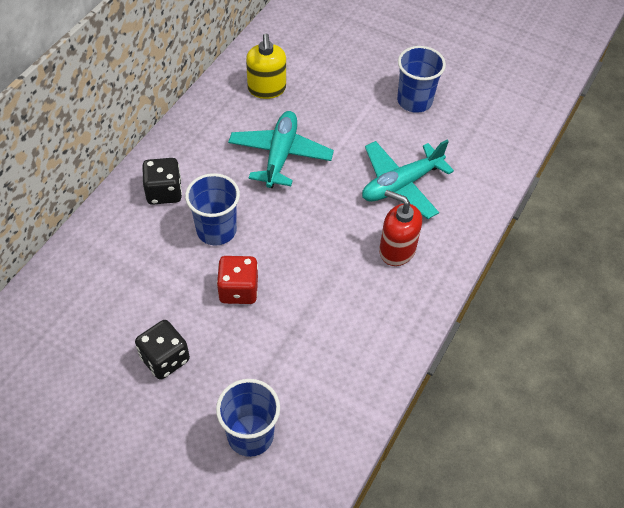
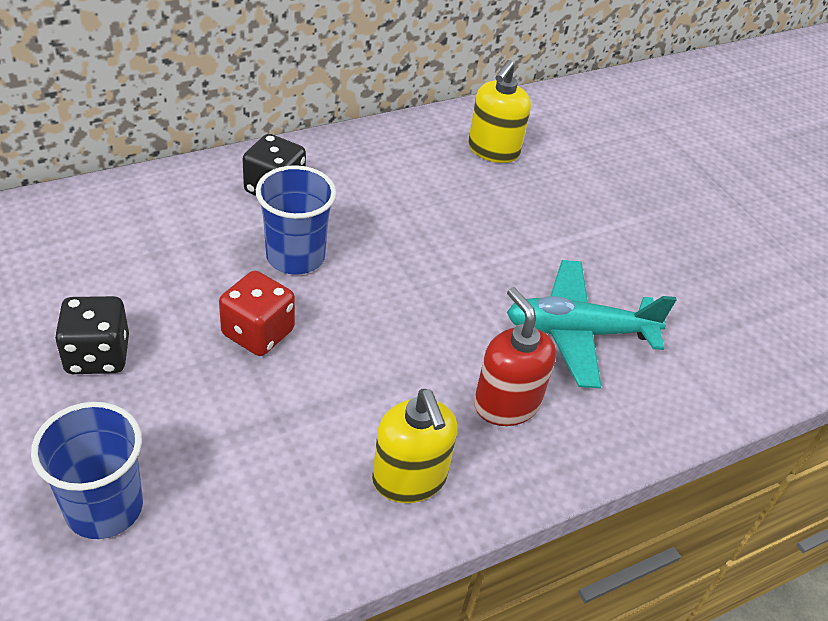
camera: 30 degrees right, 10 degrees down
turquoise plane [228,111,334,188] -> none
blue cup [397,46,446,113] -> none
none -> yellow soap dispenser [372,389,457,503]

